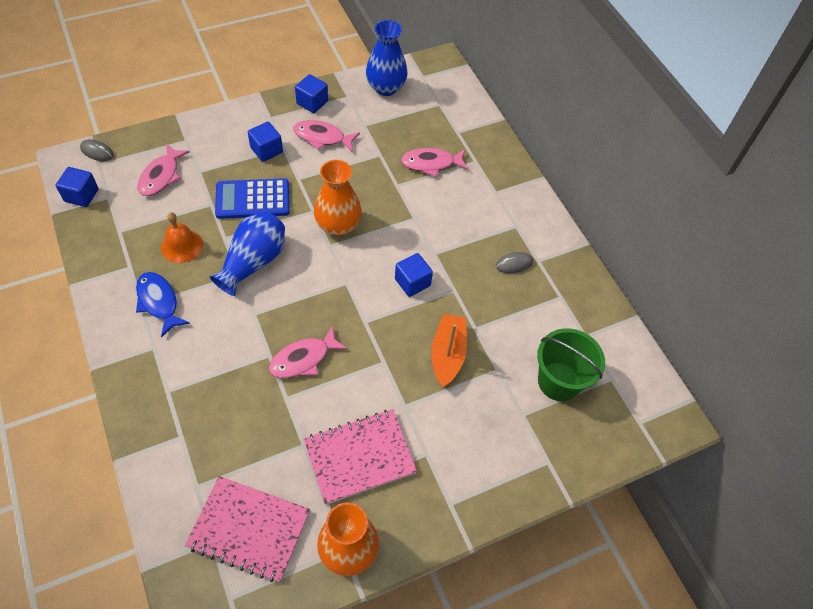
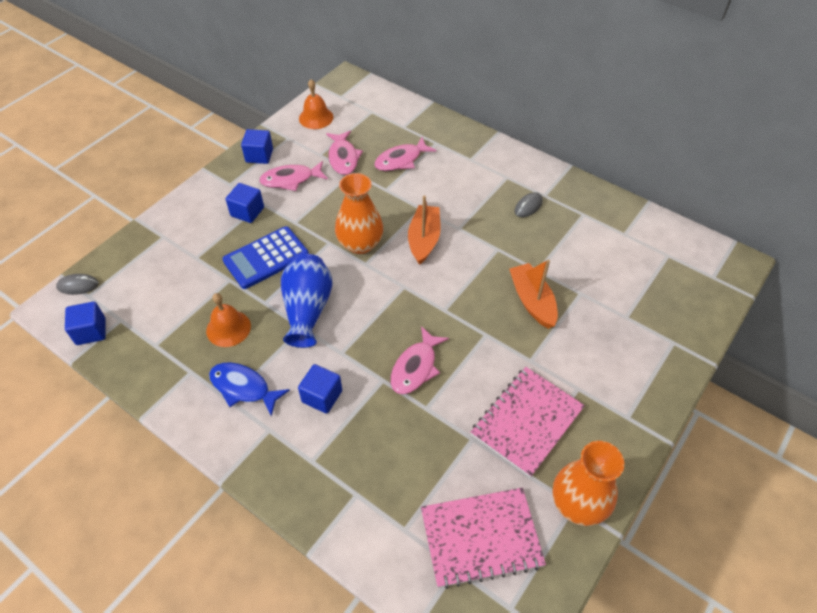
camera: 25 degrees left, 5 degrees down
pink fish [138,144,190,196] -> pink fish moved to [326,130,363,175]
blue vase [366,20,408,96] -> orange bell [299,79,333,129]
blue cube [395,253,433,297] -> blue cube moved to [298,364,342,414]
green bucket [537,328,605,401] -> none
none -> orange boat [408,195,441,265]

